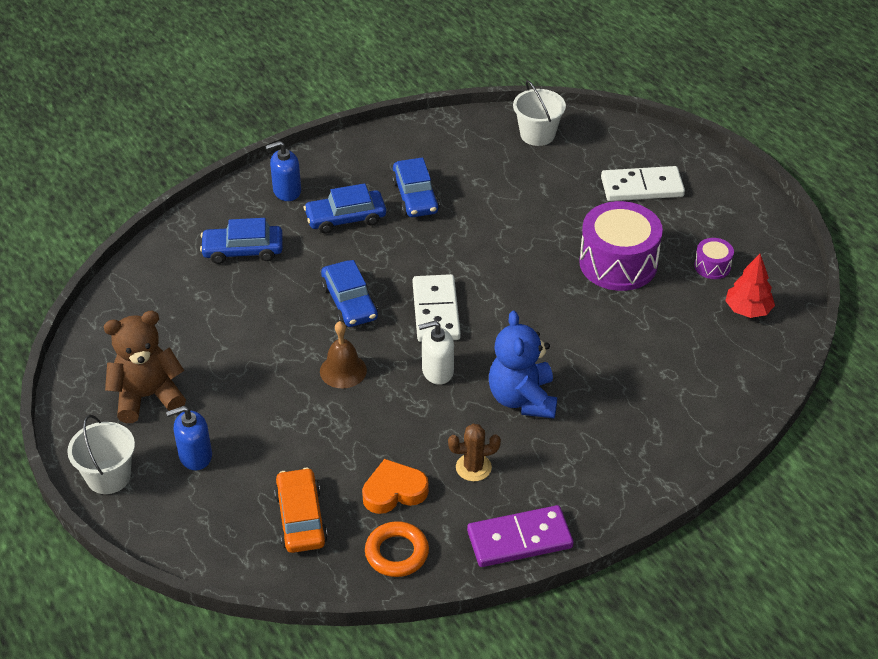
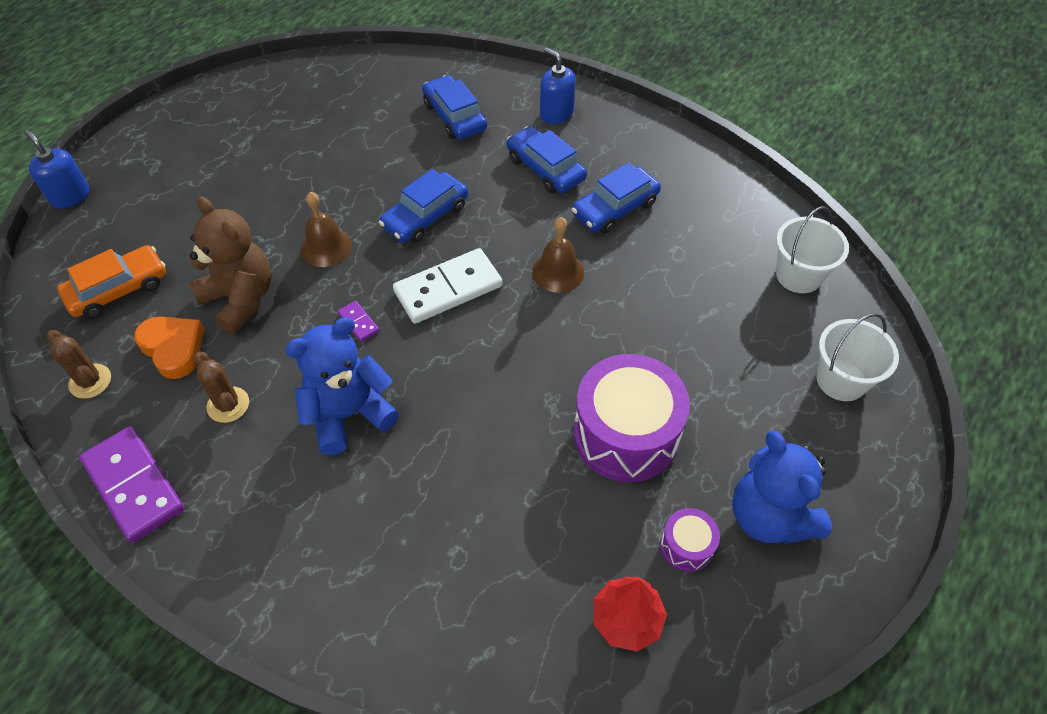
camera: 65 degrees right, 10 degrees up
white bucket [67,415,135,494] -> white bucket moved to [816,313,899,401]
brown teddy bear [104,311,186,423] -> brown teddy bear moved to [189,197,272,334]
blue soap dispenser [166,406,212,470] -> blue soap dispenser moved to [25,130,89,208]
orange ring [365,521,429,577] -> brown cactus [47,330,111,399]
white soap dispenser [418,321,454,385] -> purple domino [337,301,379,342]
white domino [601,166,685,201] -> none
none -> brown bell [532,217,584,293]
none -> blue teddy bear [732,430,833,544]

